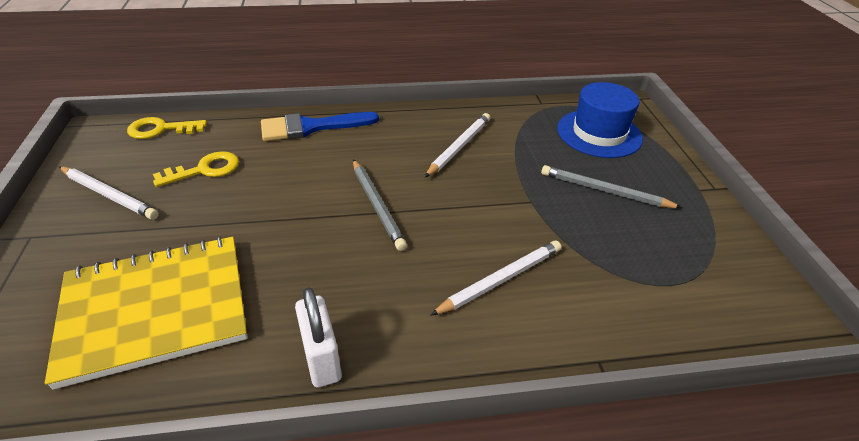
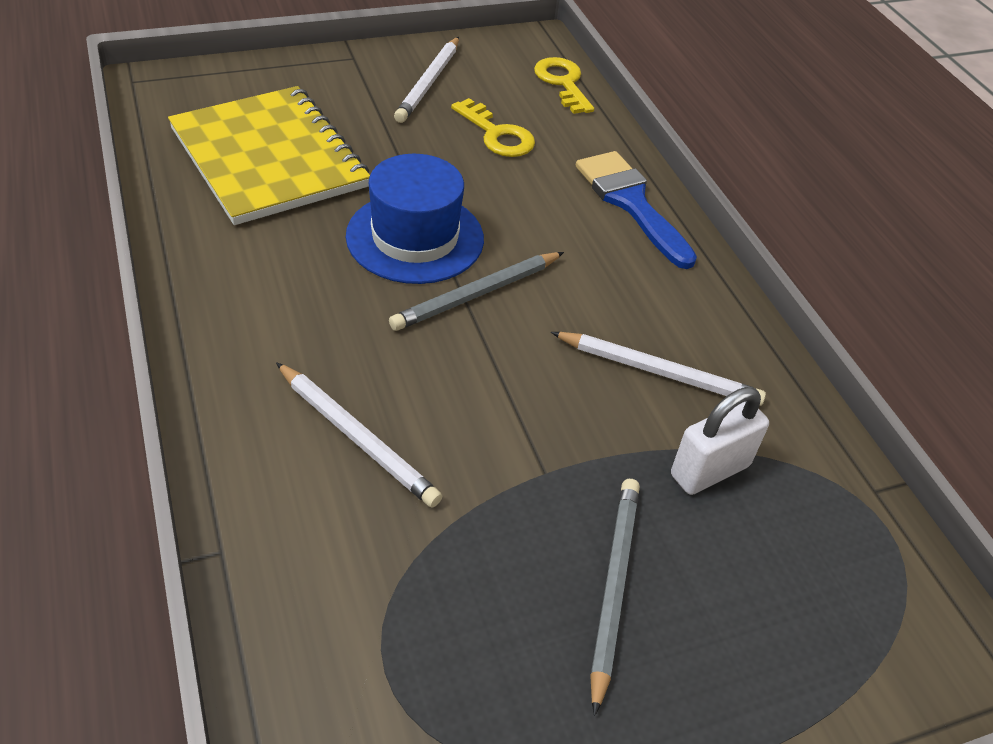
camera: 75 degrees right, 5 degrees up
white padlock [295,287,341,387] -> white padlock moved to [671,387,769,495]
blue hat [557,82,643,158] -> blue hat moved to [346,154,484,284]

